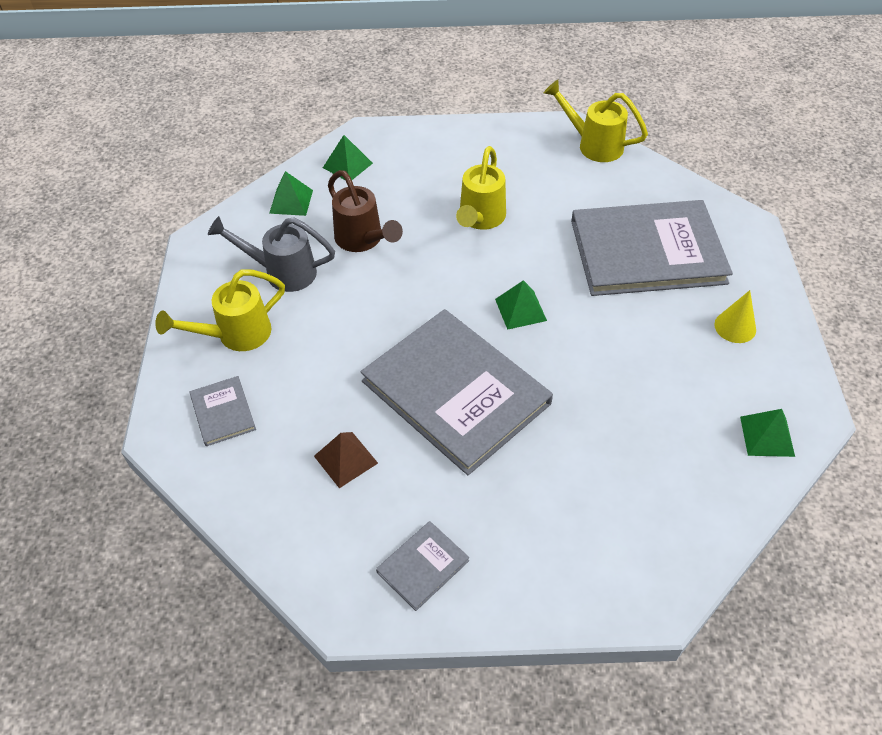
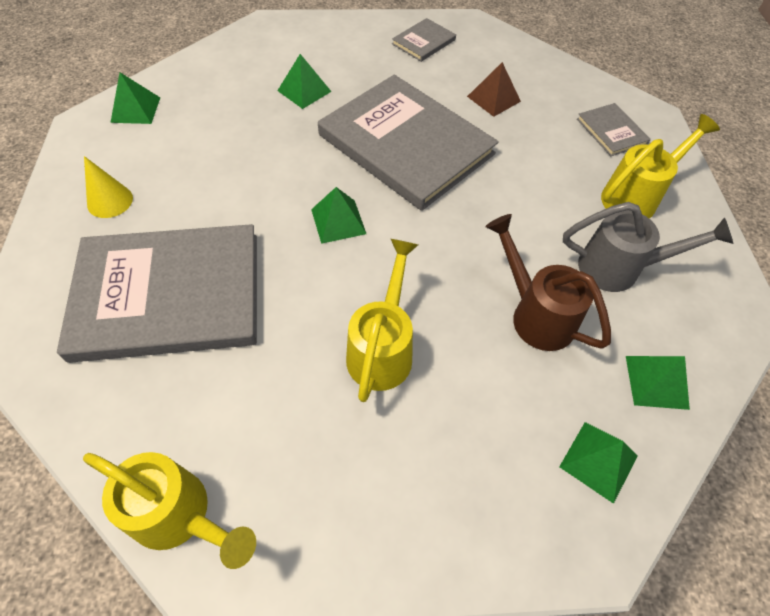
camera: 175 degrees right, 5 degrees up
none -> green pyramid [277,54,332,109]

